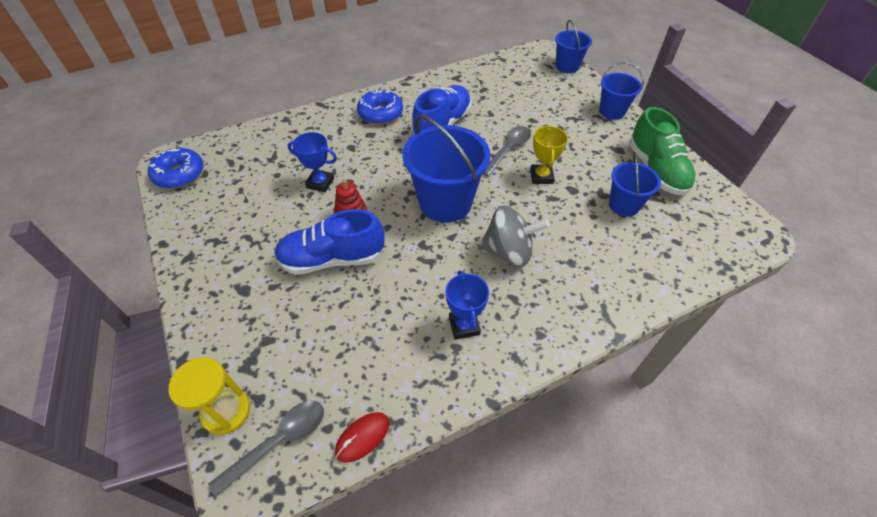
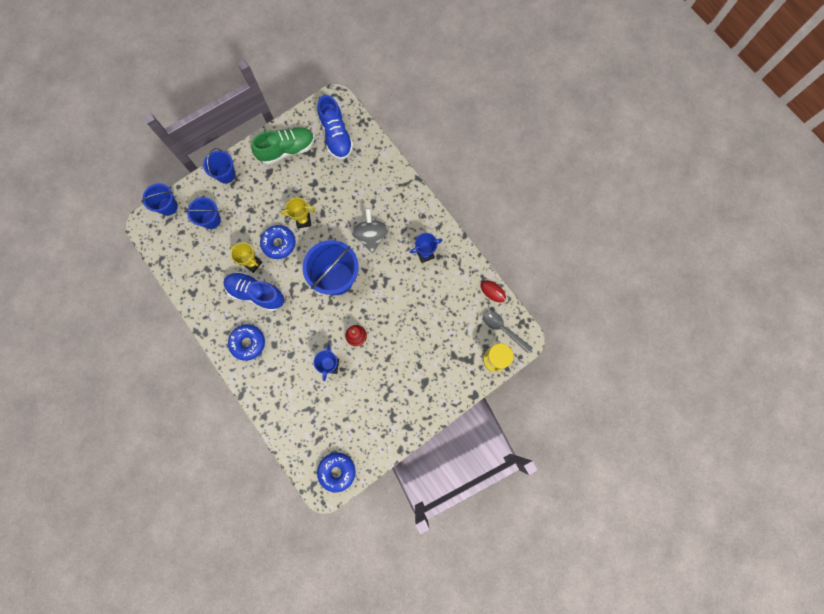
camera: 100 degrees left, 25 degrees up
blue shoe [274,209,385,275] -> blue shoe moved to [318,95,353,160]
grey spoon [483,126,531,177] -> blue donut [260,225,296,259]
blue bucket [609,153,661,217] -> blue bucket moved to [186,197,221,229]
none -> yellow trophy [230,242,262,273]

